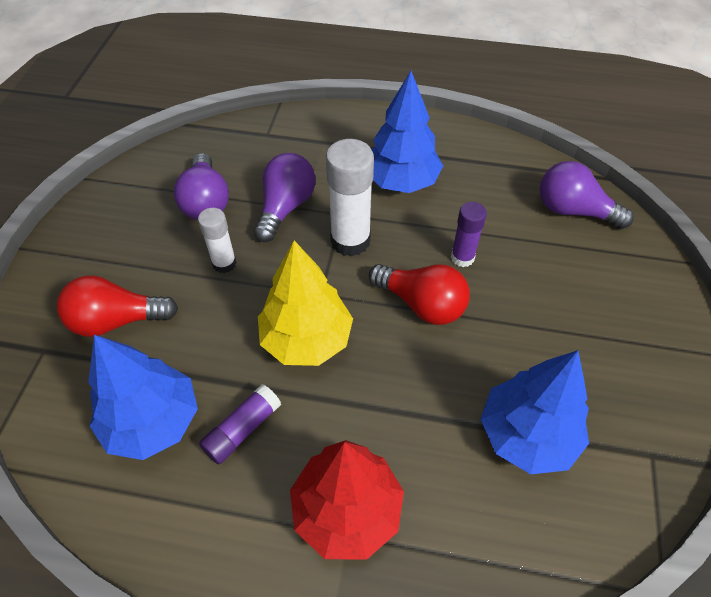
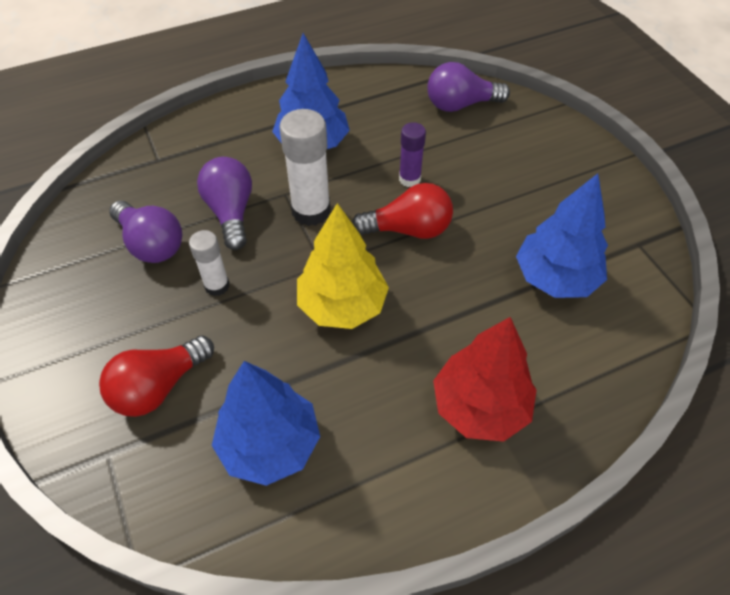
camera: 35 degrees left, 0 degrees up
purple glue stick [199,384,281,464] -> none

